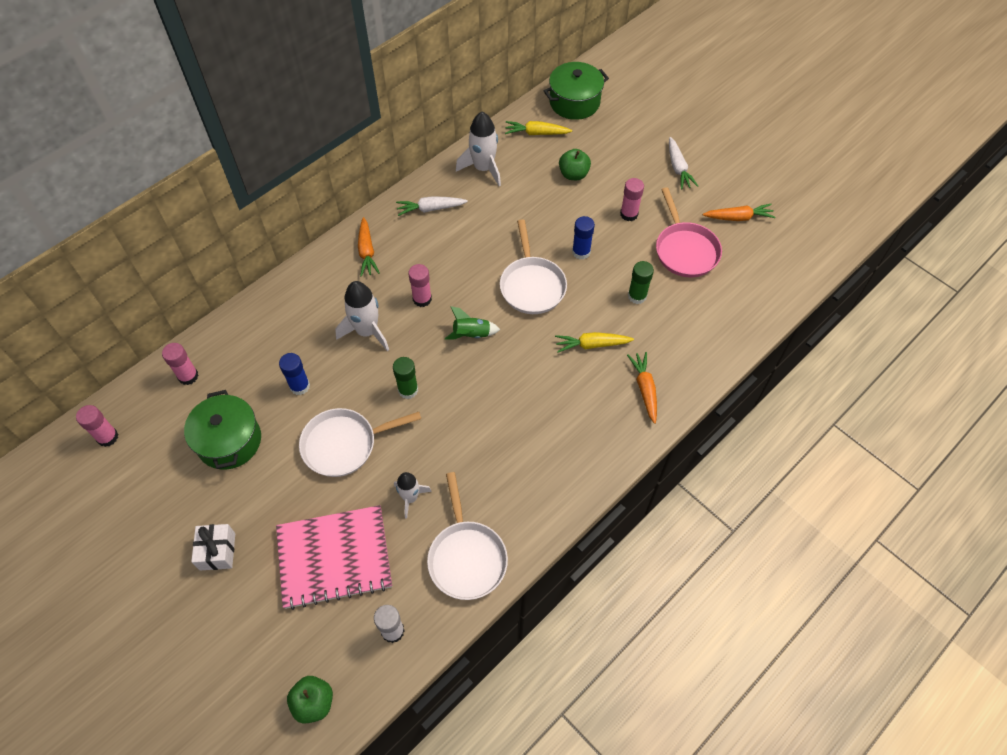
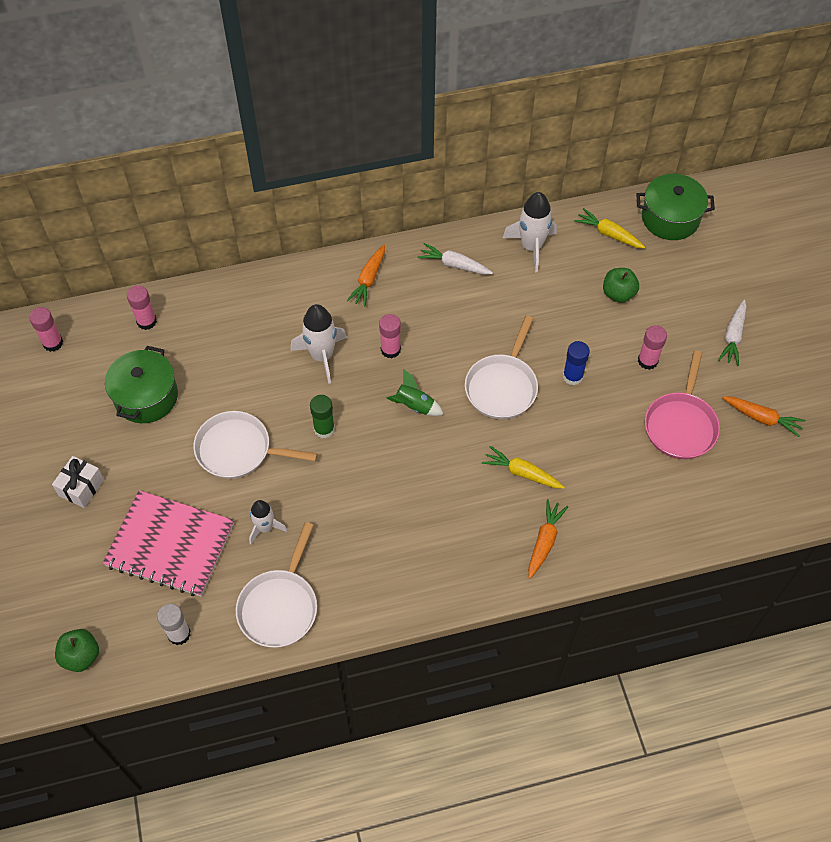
camera: 30 degrees right, 0 degrees up
blue glue stick [279,353,310,395] -> none
green glue stick [628,261,654,304] -> none

